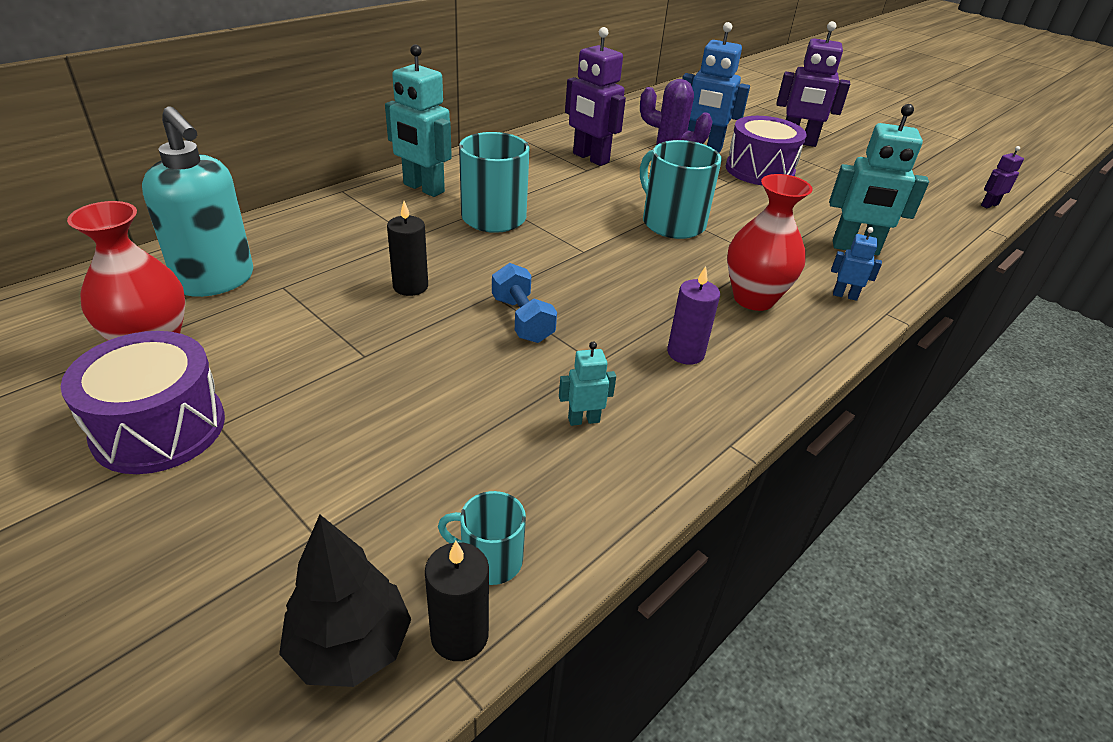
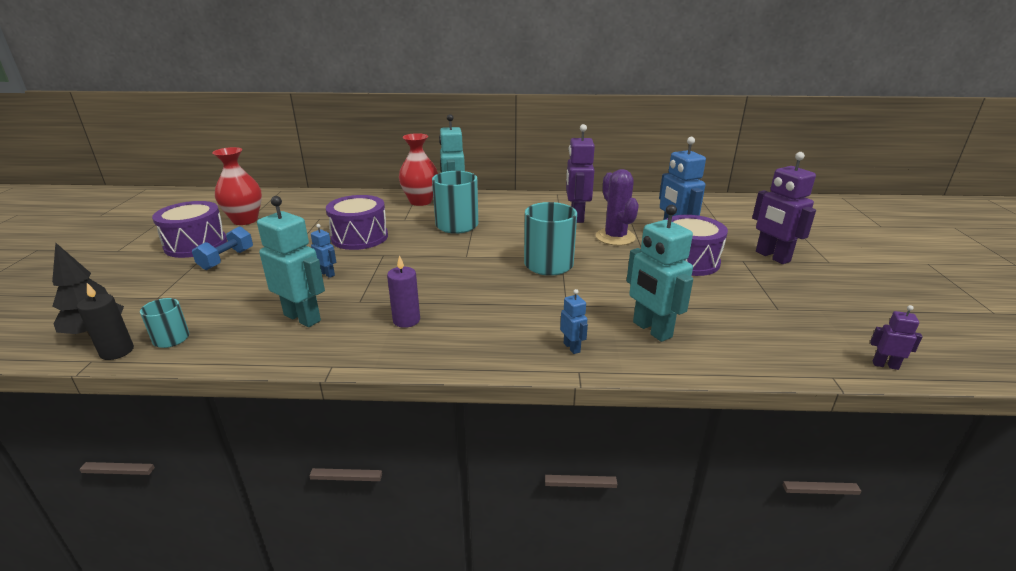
camera: 50 degrees right, 10 degrees down
turquoise soap dispenser [142,106,253,297] -> none
black candle [387,201,428,296] -> purple drum [326,195,388,250]
blue dumbbell [492,263,557,343] -> blue dumbbell moved to [192,226,253,270]
turquoise robot [559,342,616,426] -> turquoise robot [257,196,325,327], size x2.07
red vase [727,174,813,311] -> red vase moved to [399,133,438,206]
none -> blue robot [311,224,336,278]

